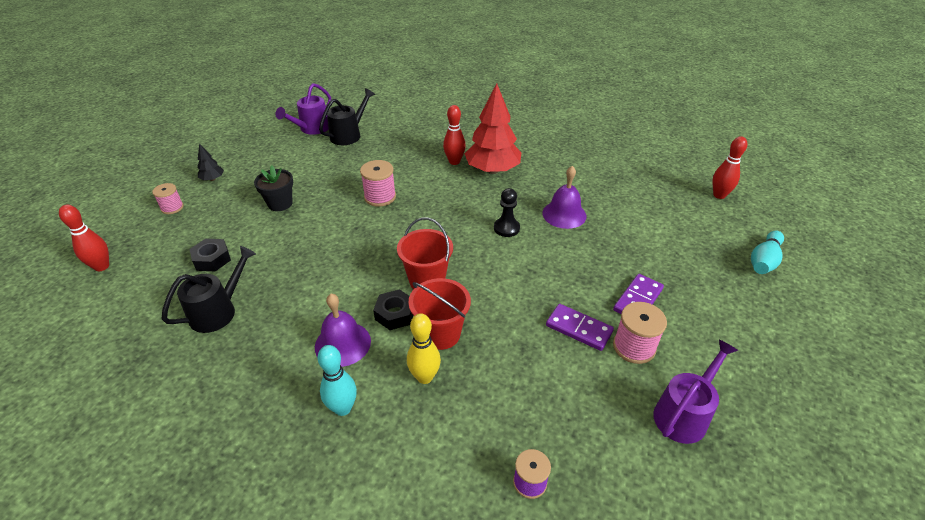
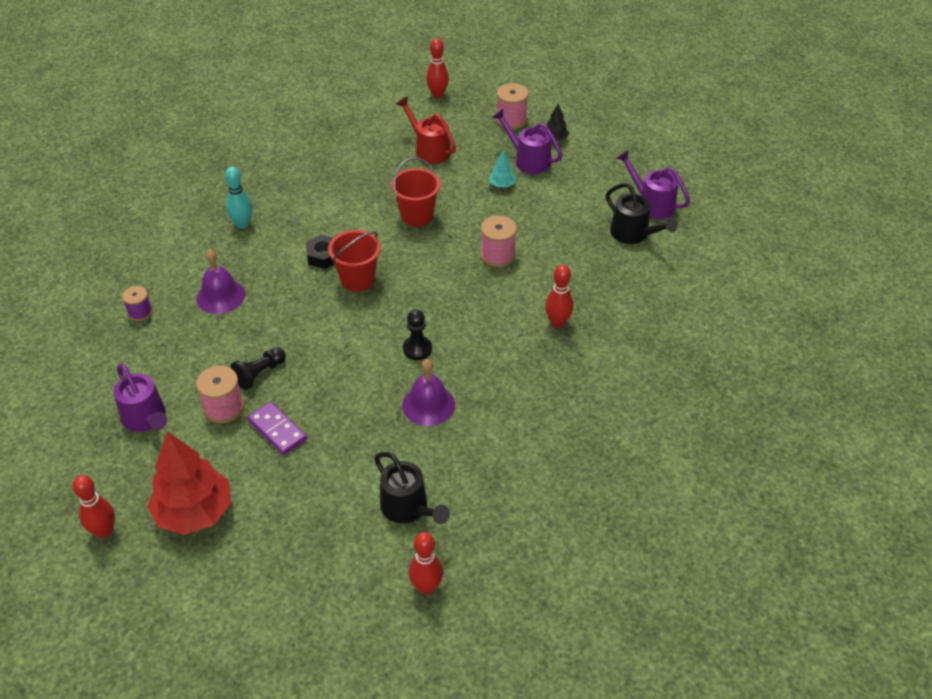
camera: 100 degrees right, 5 degrees up
pink spool [152,183,184,214] -> pink spool [496,83,528,129], size x1.52
black watering can [162,246,256,333] -> black watering can moved to [374,452,450,524]
black nut [189,239,231,271] -> red watering can [396,97,456,164]
black flower pot [254,166,293,211] -> turquoise tree [489,149,516,187]
purple bell [315,294,371,367] -> purple bell moved to [196,249,245,314]
yellow bowling pin [407,313,441,384] -> none
red bucket [409,278,471,350] -> red bucket moved to [391,158,440,227]
red tree [465,83,522,174] -> red tree moved to [147,431,231,535]
purple domino [546,304,614,351] -> black pawn [230,347,286,390]
turquoise bowling pin [751,230,784,274] -> none
none -> red bowling pin [73,475,115,538]
none -> purple watering can [493,109,563,174]

